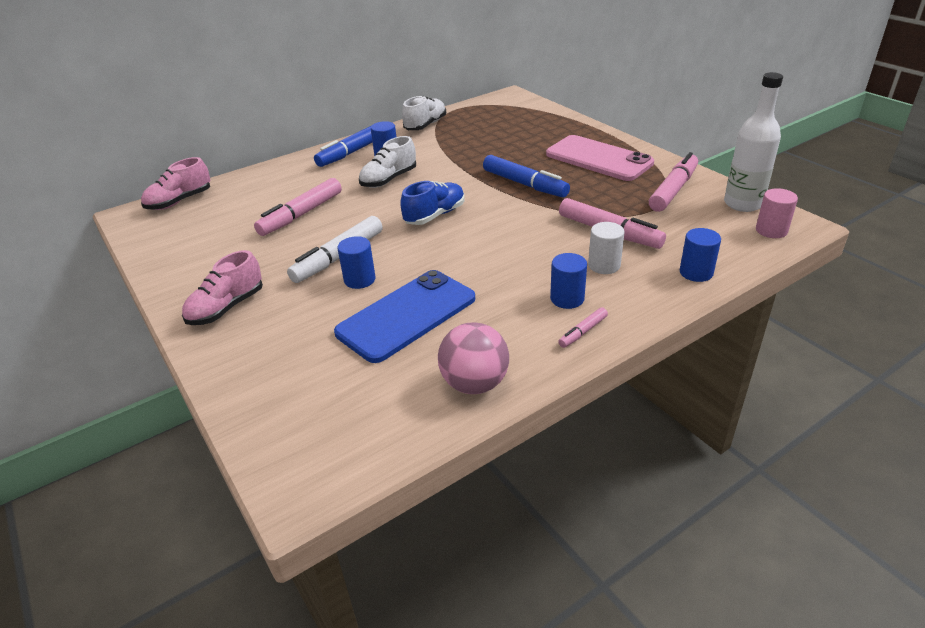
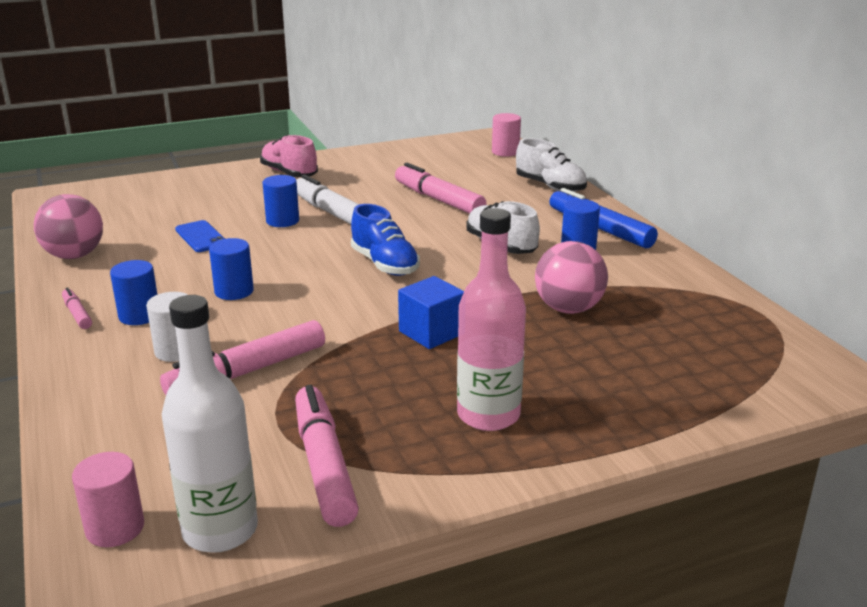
camera: 100 degrees right, 10 degrees down
pink shoe [141,157,210,210] -> pink cylinder [492,113,521,157]
blue phone [334,270,475,363] -> blue phone [175,220,225,252], size x0.48
white shoe [402,96,446,130] -> white shoe moved to [516,138,587,192]
blue marker [483,155,570,198] -> blue cube [398,276,464,349]
pink phone [546,135,654,181] -> pink bottle [457,208,526,431]
pink marker [649,152,698,212] -> pink marker turned 150 degrees counterclockwise [295,385,359,527]
blue cylinder [680,228,721,282] -> blue cylinder moved to [209,238,254,300]
none -> pink ball [535,241,608,314]

